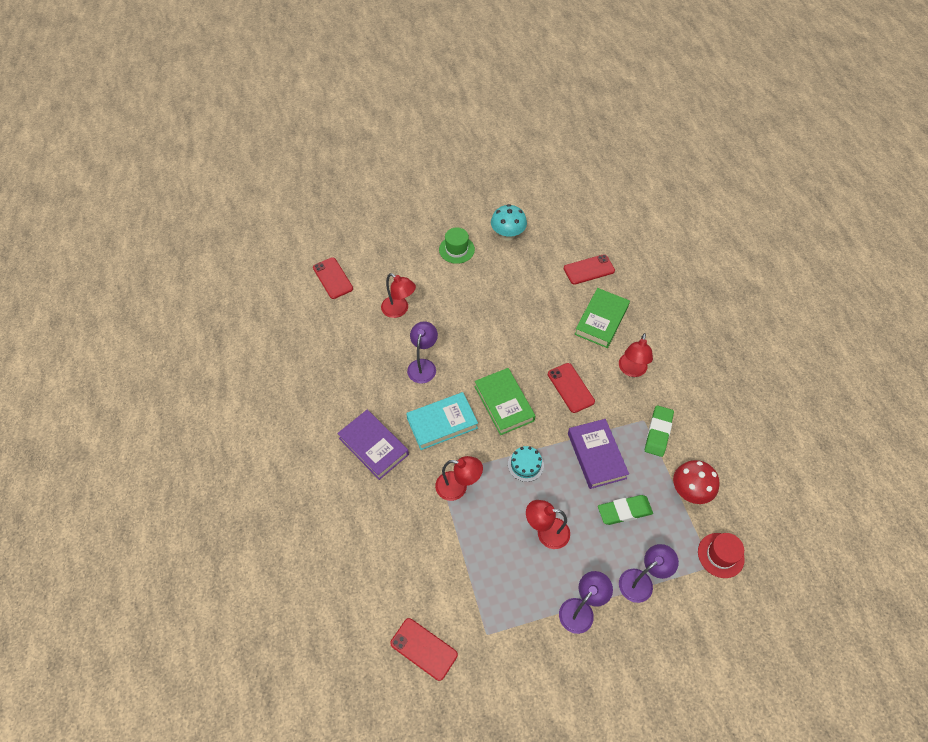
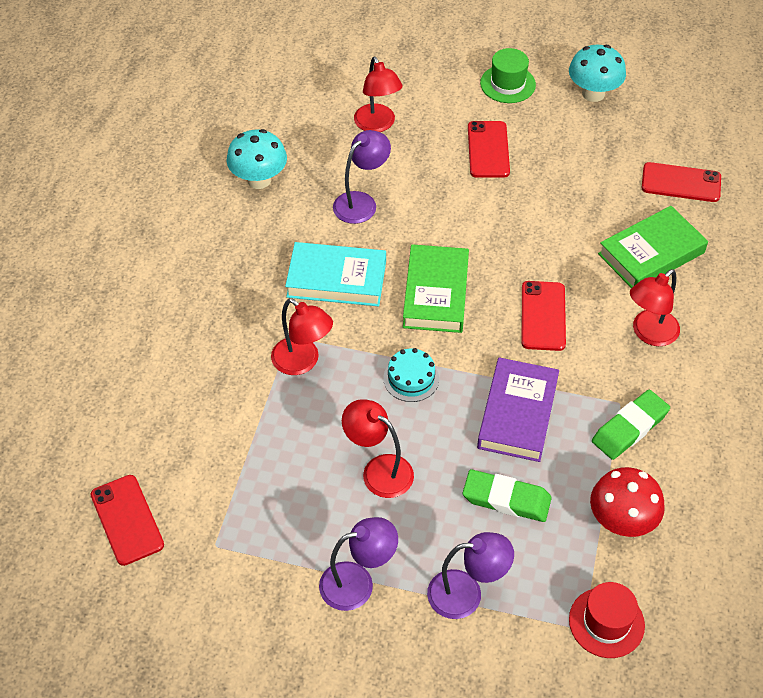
camera: 30 degrees right, 5 degrees down
red phone [313,257,353,299] -> red phone moved to [468,121,510,177]
purple book [337,410,409,480] -> none
none -> turquoise mushroom [226,129,287,189]

